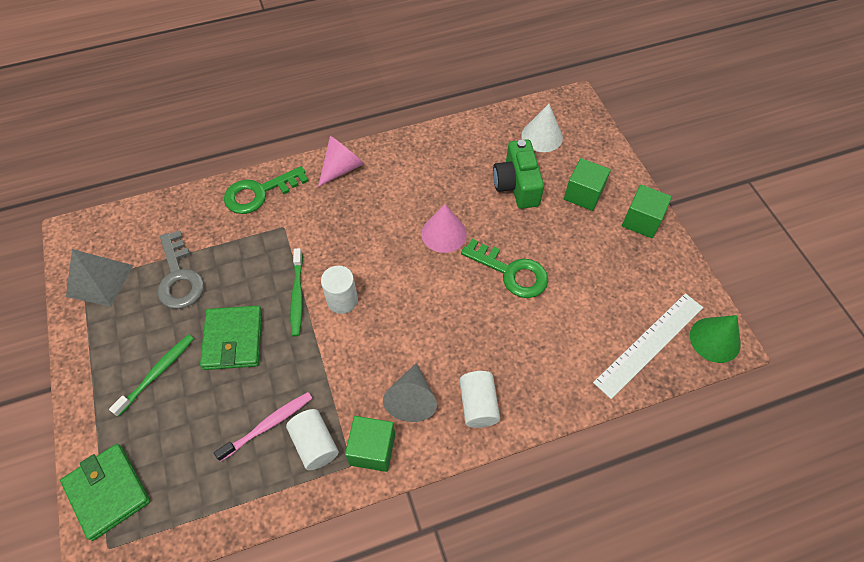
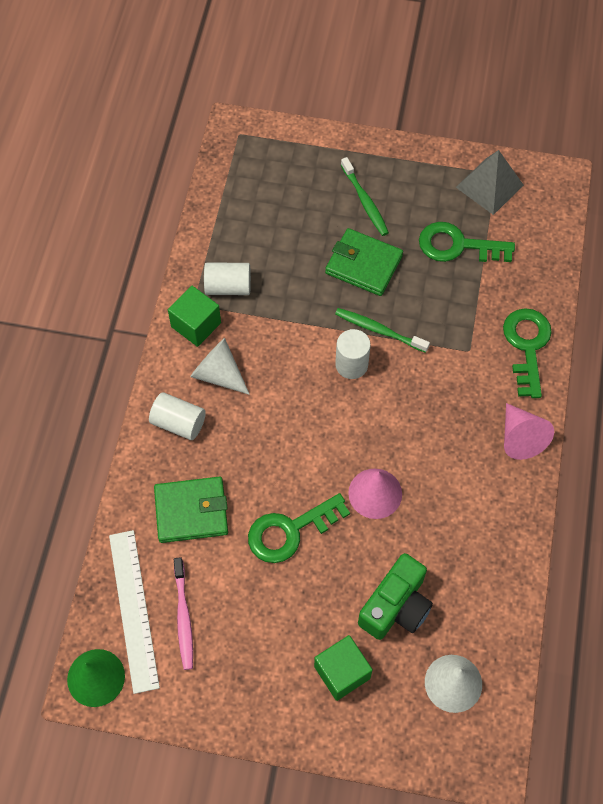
camera: 120 degrees right, 5 degrees up
green wallet [60,444,150,541] -> green wallet moved to [154,477,228,543]
grey key [157,230,204,309] -> green key [419,222,515,262]
pink toothbrush [214,392,312,461] -> pink toothbrush moved to [174,557,193,670]
grey cone [383,363,437,422] -> white cone [190,338,250,395]
green camera [493,139,544,209] -> green camera turned 105 degrees clockwise [358,553,433,640]
green cube [622,185,672,238] -> none

